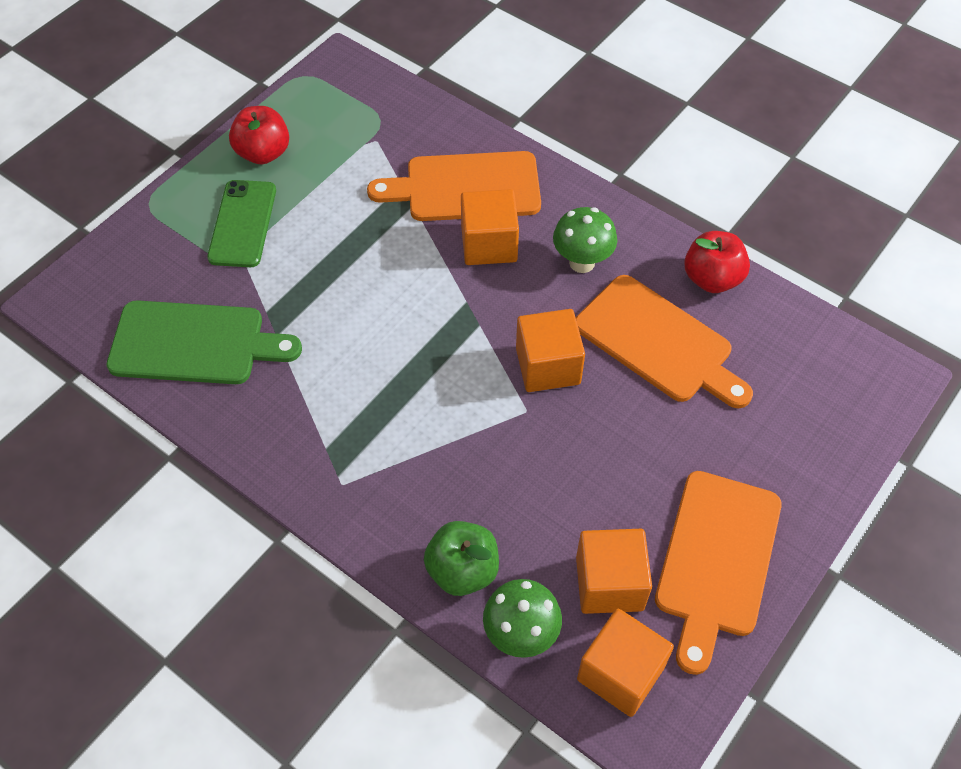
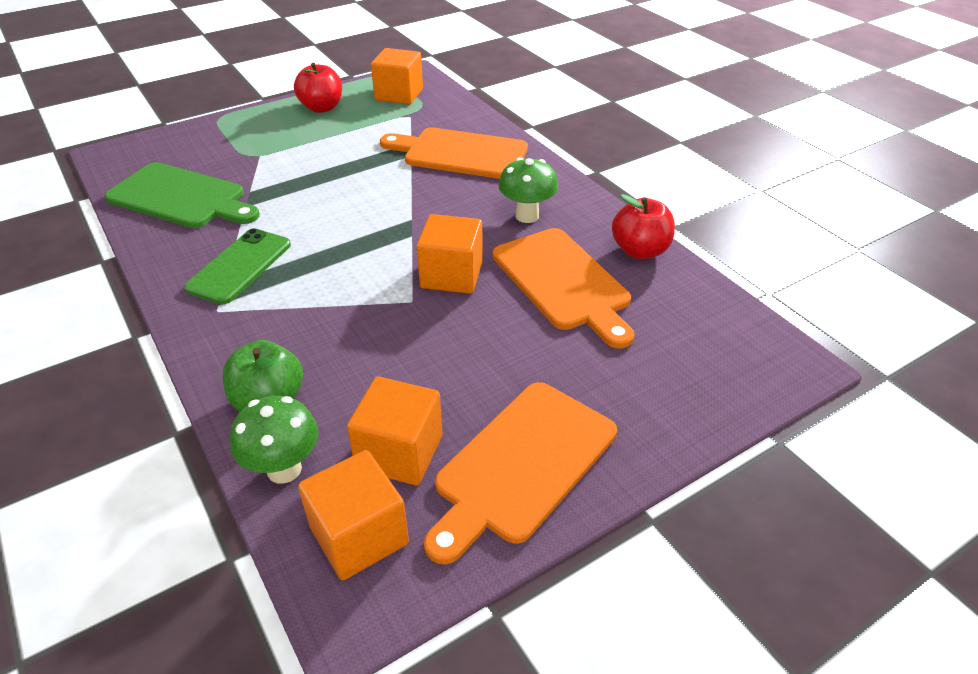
camera: 20 degrees right, 15 degrees down
green phone [207,180,276,267] -> green phone moved to [184,228,291,304]
orange cube [461,189,519,265] -> orange cube moved to [371,48,423,105]

